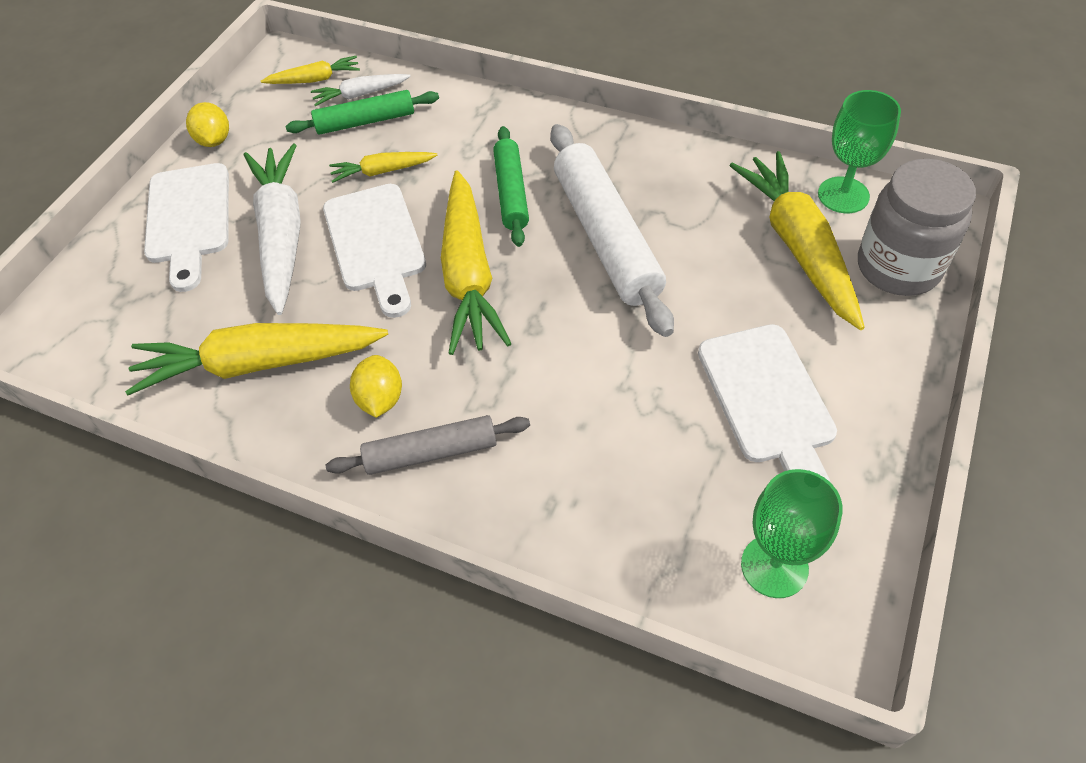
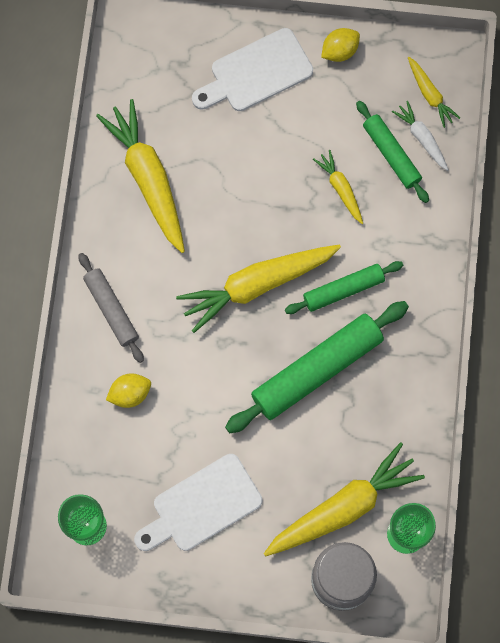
camera: 70 degrees right, 20 degrees up
white carrot [244,144,301,315] -> none
white cutting board [323,184,426,318] -> none
yellow lemon [350,355,402,418] -> yellow lemon moved to [106,374,151,408]
white rolling pin [550,124,674,337] -> green rolling pin [225,301,409,433]

